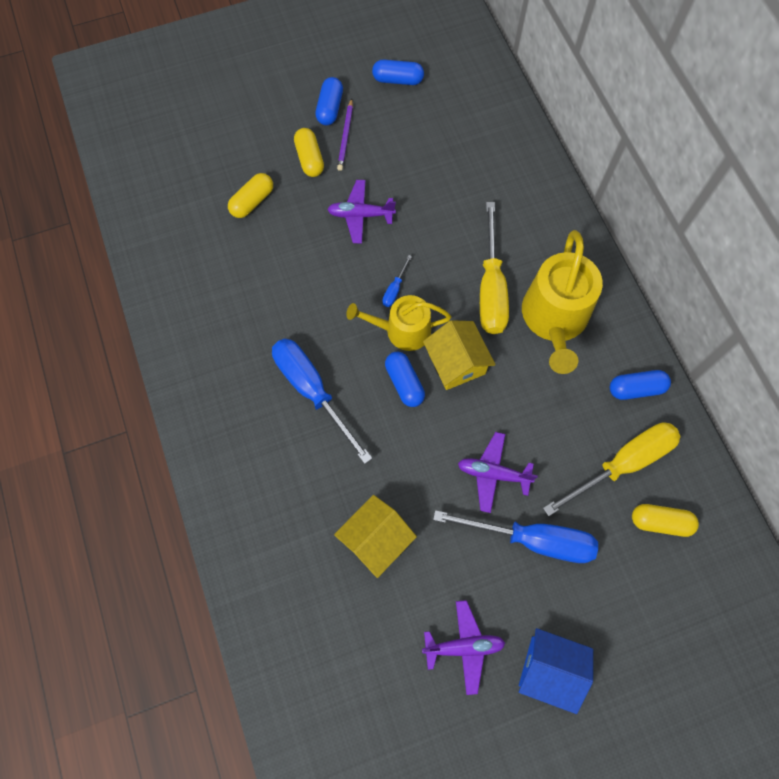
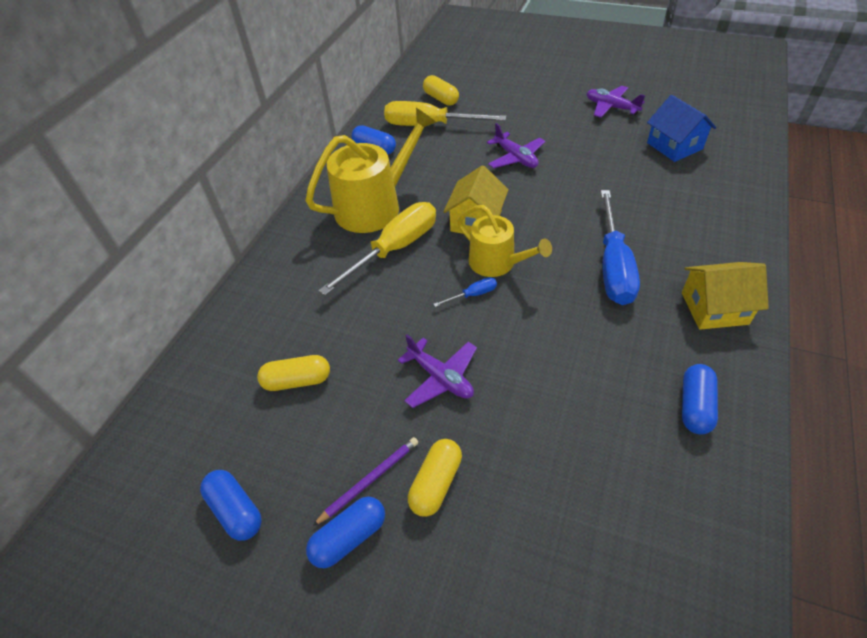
camera: 135 degrees left, 20 degrees down
yellow capsule [228,173,273,218] -> yellow capsule moved to [257,355,330,391]
yellow house [334,495,417,578] -> yellow house moved to [682,262,769,330]
blue capsule [385,352,425,407] -> blue capsule moved to [682,364,718,434]
blue screwdriver [433,510,598,563] -> none
blue house [519,628,593,714] -> blue house moved to [647,95,716,162]

